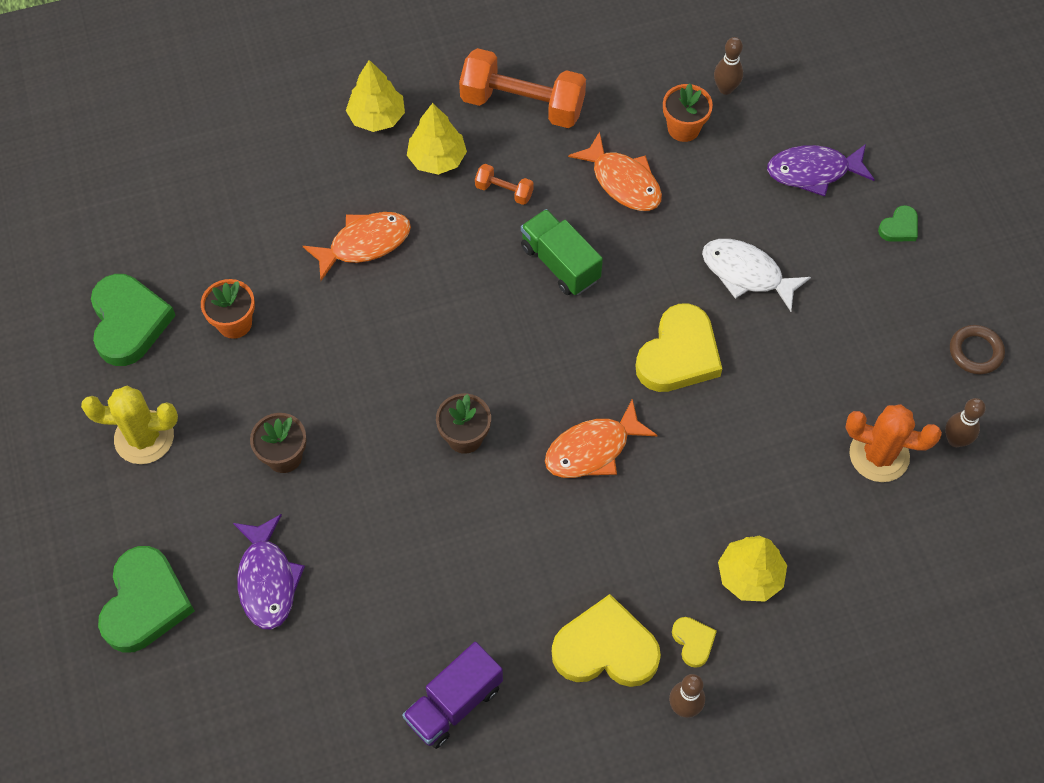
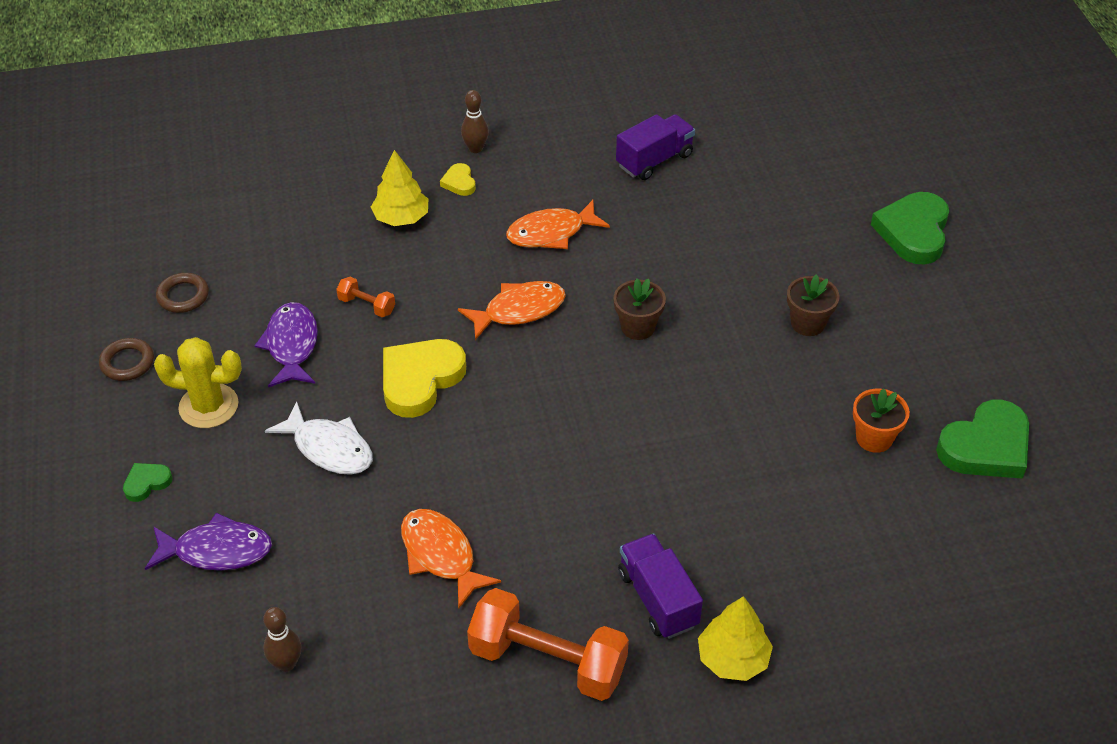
camera: 175 degrees left, 15 degrees down
yellow cactus [81,386,178,464] -> yellow cactus moved to [154,337,242,428]
green heart [91,274,176,366] -> green heart turned 120 degrees counterclockwise [936,400,1029,479]
purple fish [233,514,305,630] -> purple fish moved to [254,302,318,387]
orange fish [303,212,411,281] -> orange fish moved to [506,200,610,249]
yellow tree [407,103,467,175] -> purple truck [618,534,703,639]
orange dumbbell [475,164,534,205] -> orange dumbbell moved to [336,277,395,317]
green truck [521,209,603,295] -> none
yellow heart [552,594,661,687] -> none
orange flower pot [663,83,713,142] -> none
orange cactus [845,404,942,482] -> none
brown bowling pin [945,398,986,447] -> brown ring [156,273,209,313]

